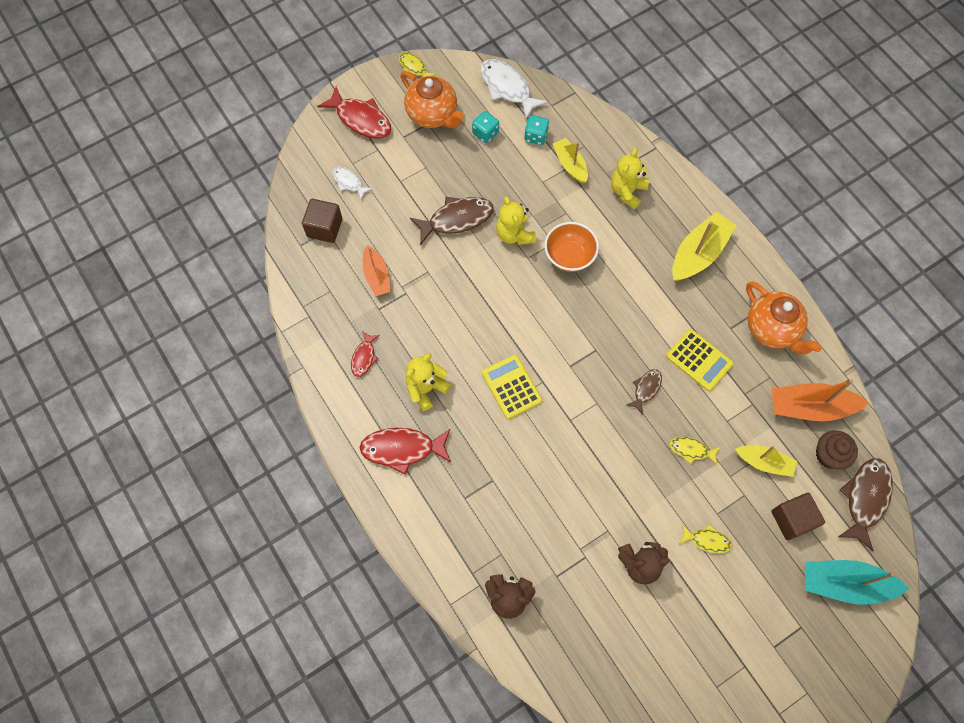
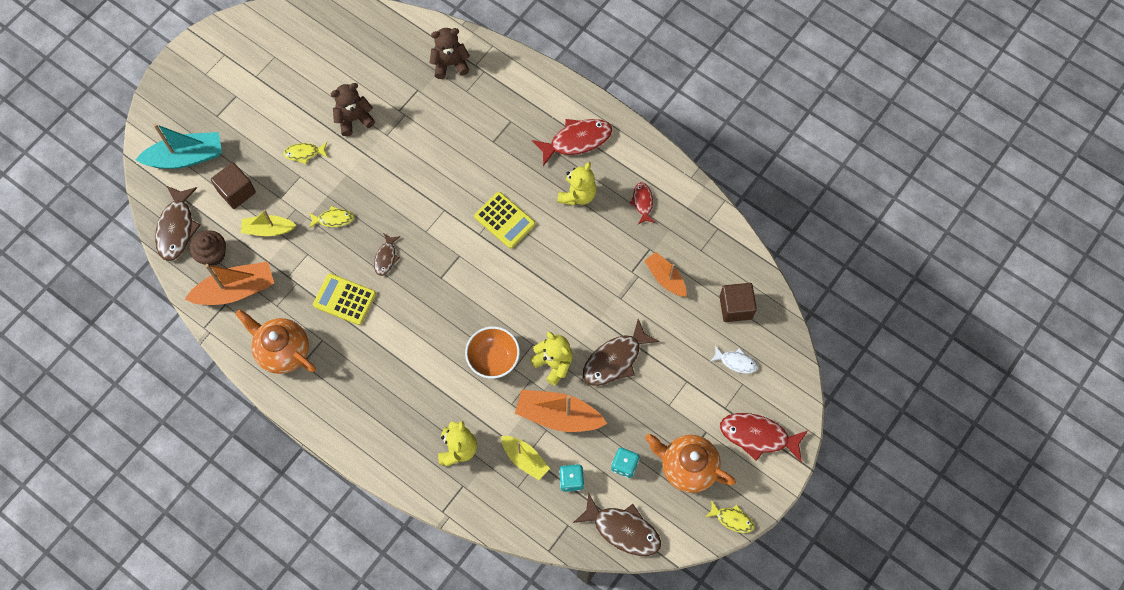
camera: 160 degrees right, 0 degrees up
white fish [480,59,548,119] -> brown fish [573,493,661,556]
yellow boat [672,212,736,281] -> none
none -> orange boat [515,390,607,432]

